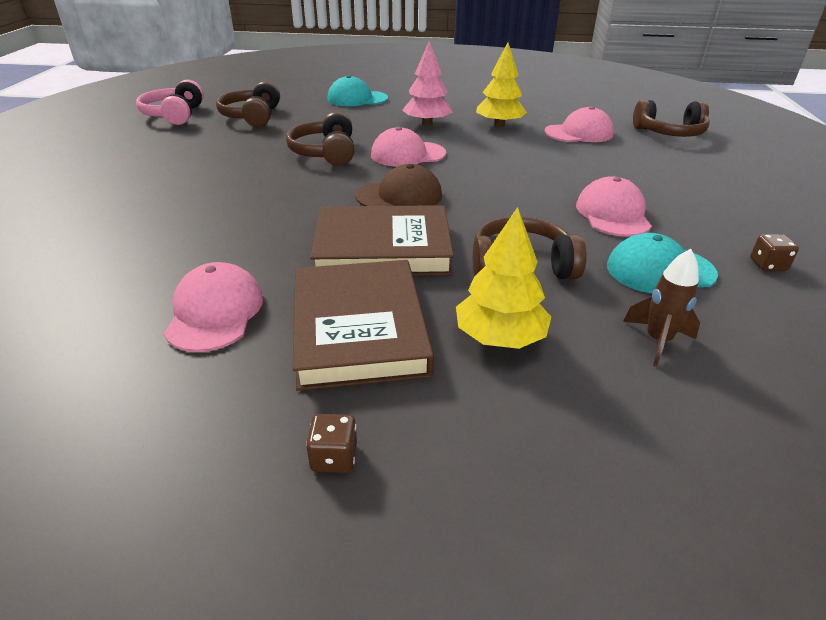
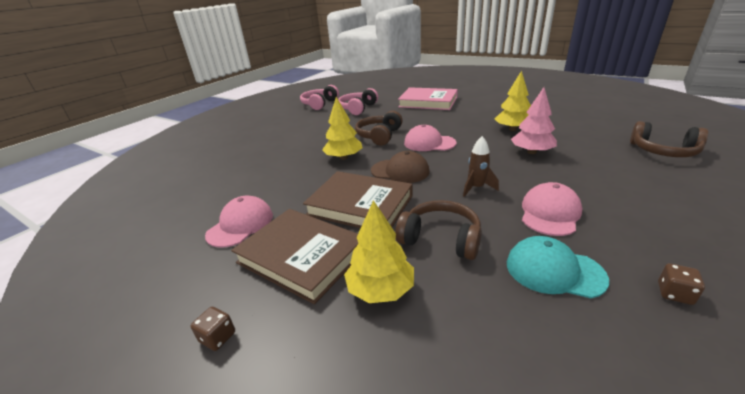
camera: 30 degrees right, 5 degrees down
brown headphones [216,81,280,127] -> pink headphones [338,88,378,115]
brown book [293,260,434,391] -> brown book turned 75 degrees counterclockwise [231,209,358,304]
turquoise cap [328,75,388,106] -> pink book [398,87,458,110]
pink tree [402,40,453,126] -> pink tree moved to [511,87,557,154]
pink cap [545,106,614,142] -> none
brown rocket [623,249,700,367] -> brown rocket moved to [463,136,499,197]
none -> yellow tree [322,97,362,160]

